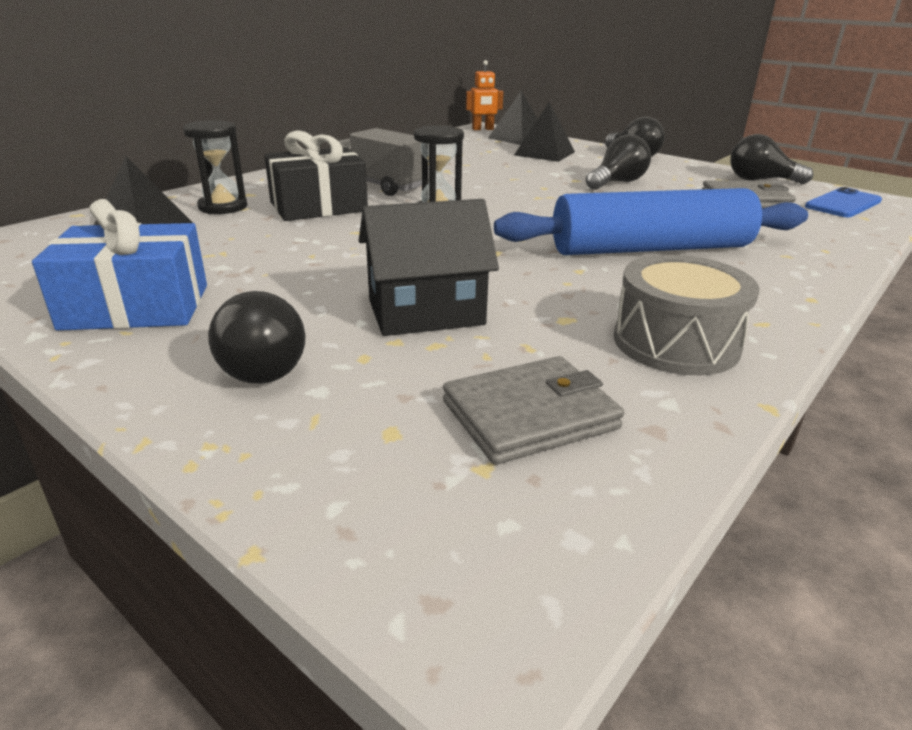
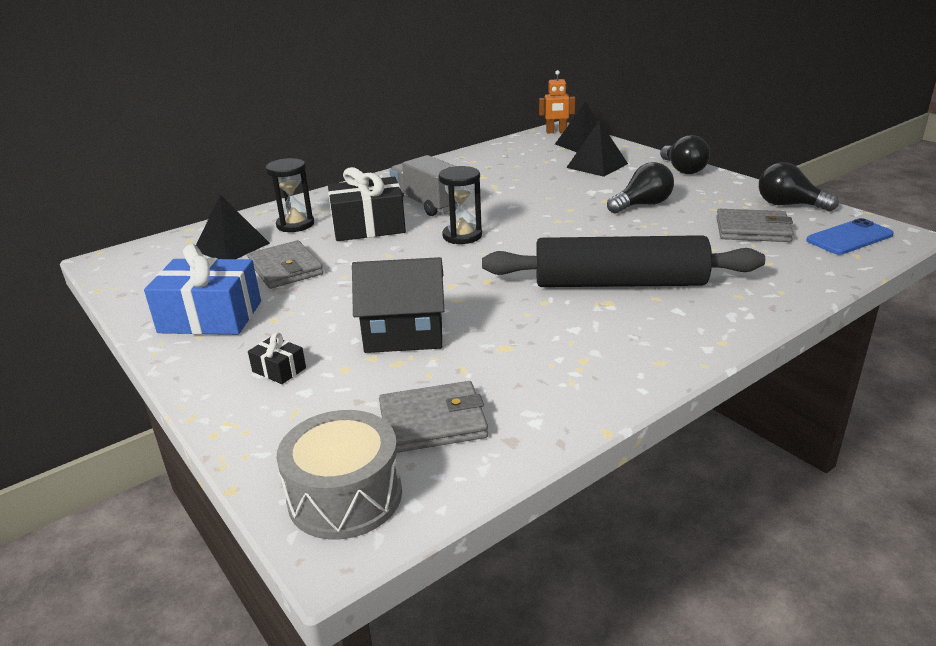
camera: 15 degrees right, 0 degrees up
black light bulb [208,291,305,384] -> black gift [248,332,306,384]
blue rolling pin [494,188,808,255] -> black rolling pin [482,235,765,287]
grey drum [614,255,759,375] -> grey drum moved to [276,410,402,539]
none -> grey wallet [247,240,324,289]

